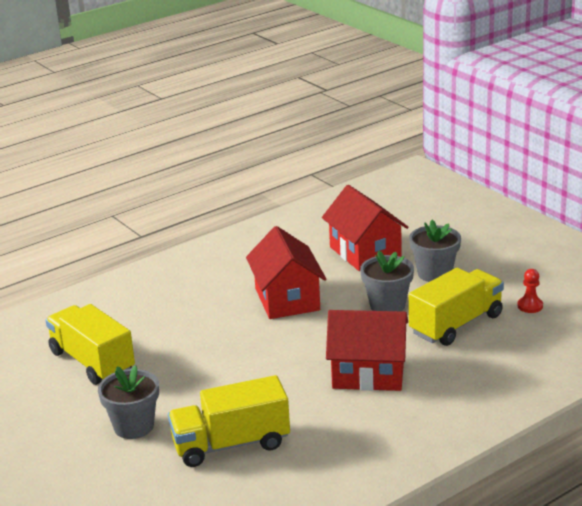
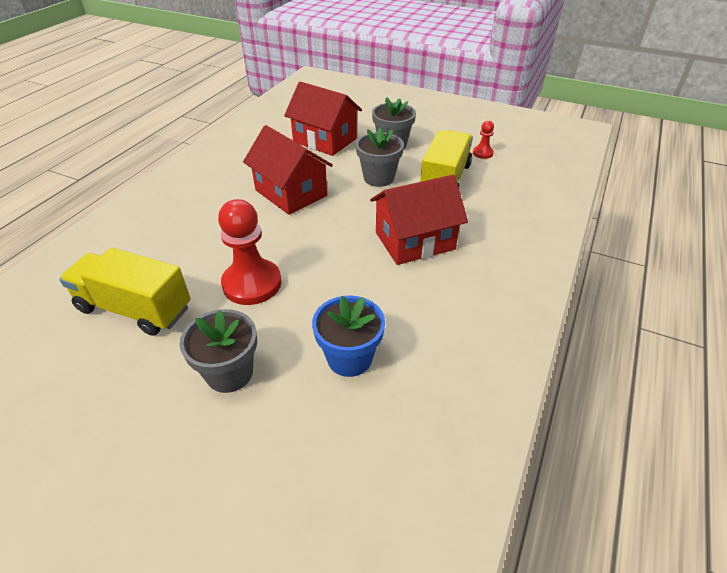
camera: 30 degrees left, 15 degrees up
yellow truck [168,375,290,467] -> blue flower pot [312,296,385,377]
none -> red pawn [218,199,281,305]

